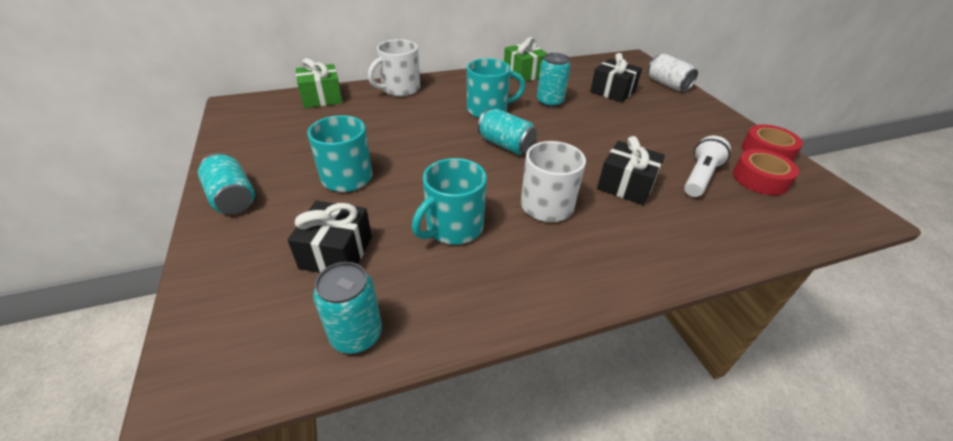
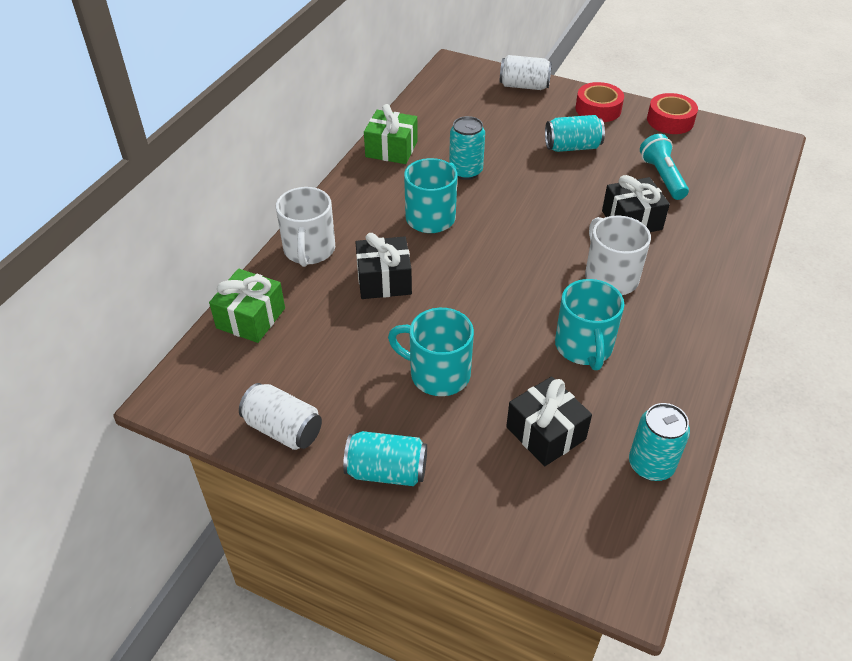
camera: 45 degrees left, 5 degrees up
turquoise can [478,109,537,155] -> turquoise can moved to [545,115,605,152]
black gift [590,53,642,103] -> black gift moved to [356,233,412,299]
white flashlight [684,136,731,197] -> turquoise flashlight [640,134,689,200]
red tape [733,149,799,195] -> red tape moved to [576,82,624,122]
none -> white can [239,383,322,450]

